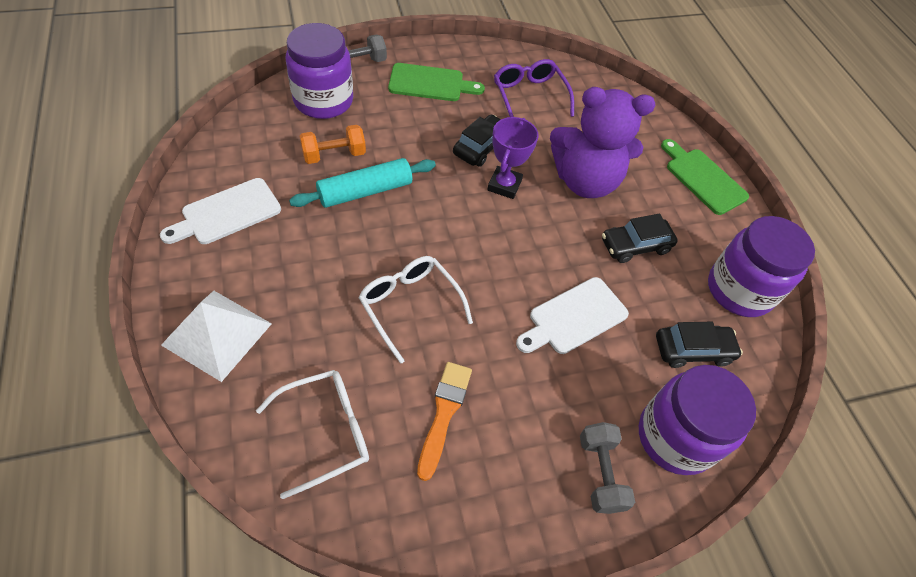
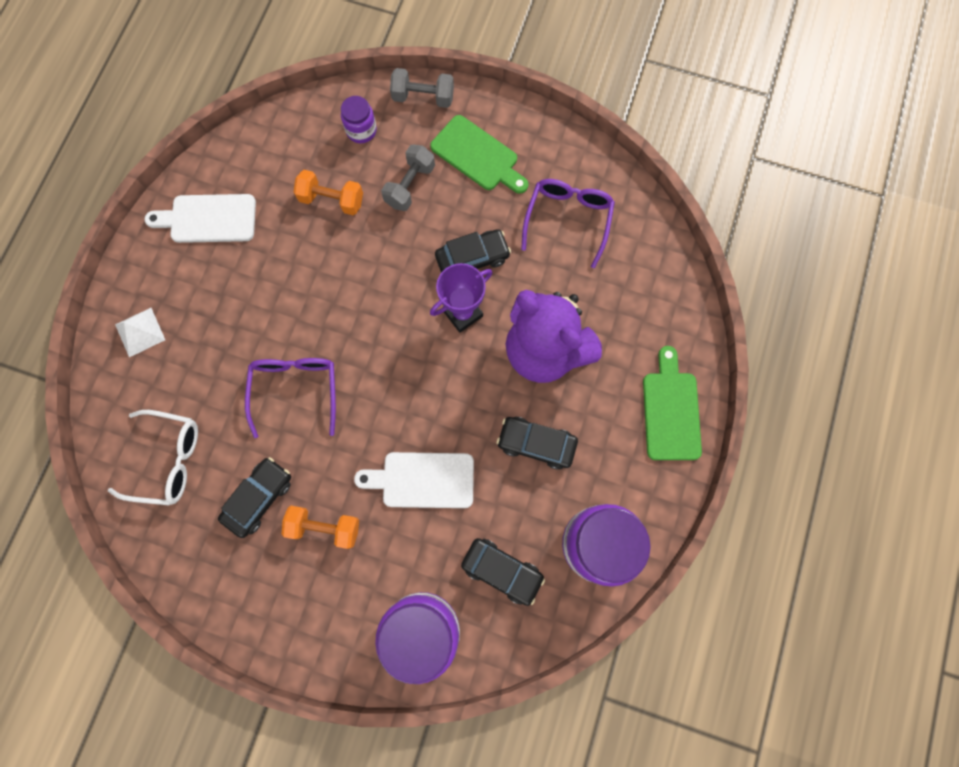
camera: 40 degrees right, 20 degrees up
white pyramid [161,290,272,382] -> white pyramid [115,308,165,357], size x0.59
purple jar [286,23,353,119] -> purple jar [341,96,377,143], size x0.49
turquoise rolling pin [289,158,436,208] -> none
white glasses [359,256,473,364] -> purple glasses [245,358,336,438]
orange brush [417,362,472,481] -> black car [218,457,291,538]
grey dumbbell [580,422,635,514] -> grey dumbbell moved to [381,144,435,211]
none -> orange dumbbell [282,506,359,549]

